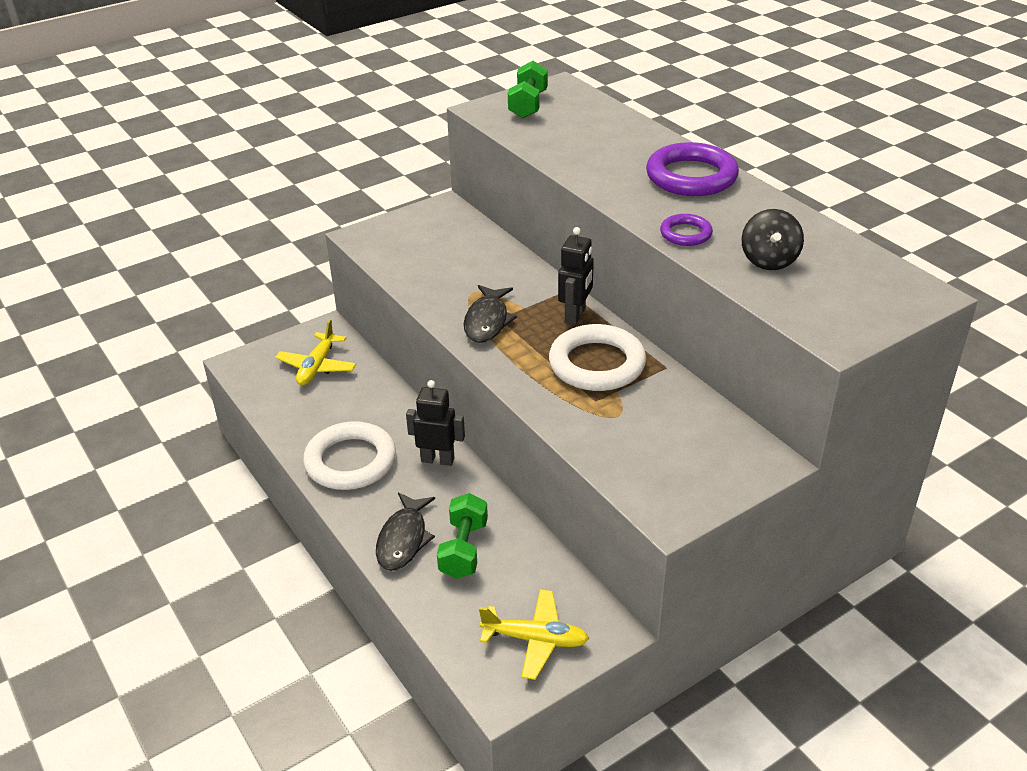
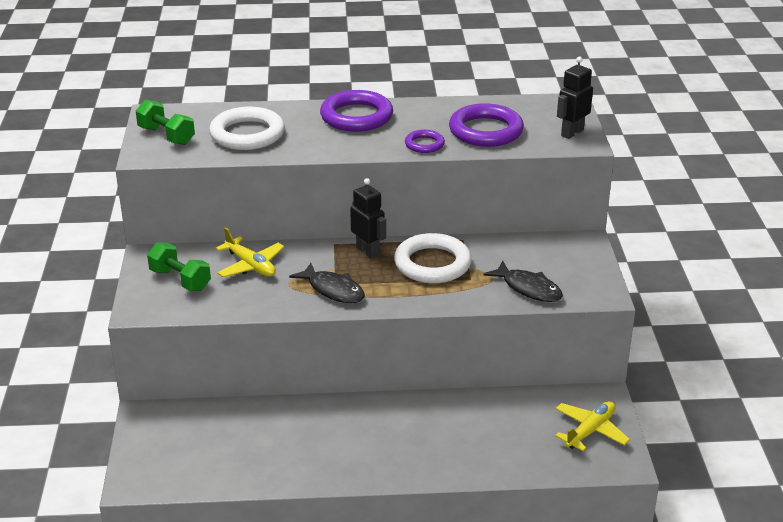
camera: 60 degrees left, 5 degrees down
yellow plane [275,319,356,385] -> yellow plane moved to [215,227,284,277]
white ring [303,421,396,490] -> white ring moved to [209,107,285,150]
black fish [376,493,435,571] -> black fish moved to [483,261,563,302]
black robot [406,380,465,466] -> black robot moved to [557,57,593,139]
green dumbbell [437,493,488,579] -> green dumbbell moved to [147,242,211,291]
black spinning top [741,209,804,270] -> purple ring [449,103,524,147]

